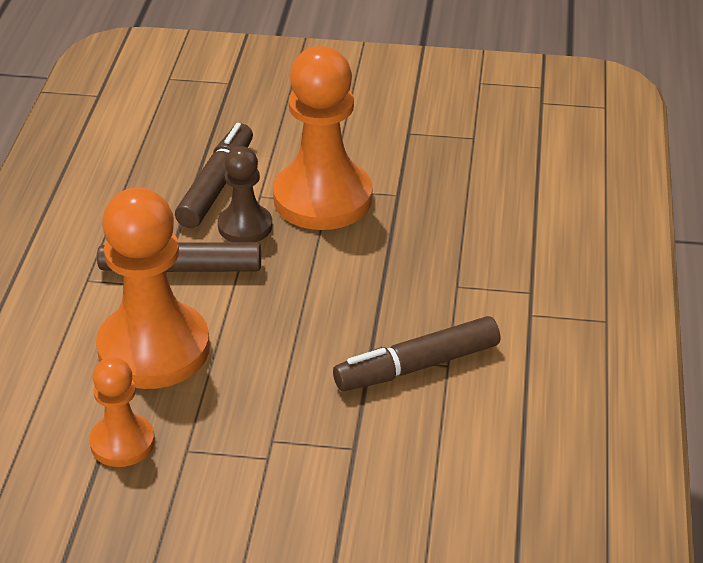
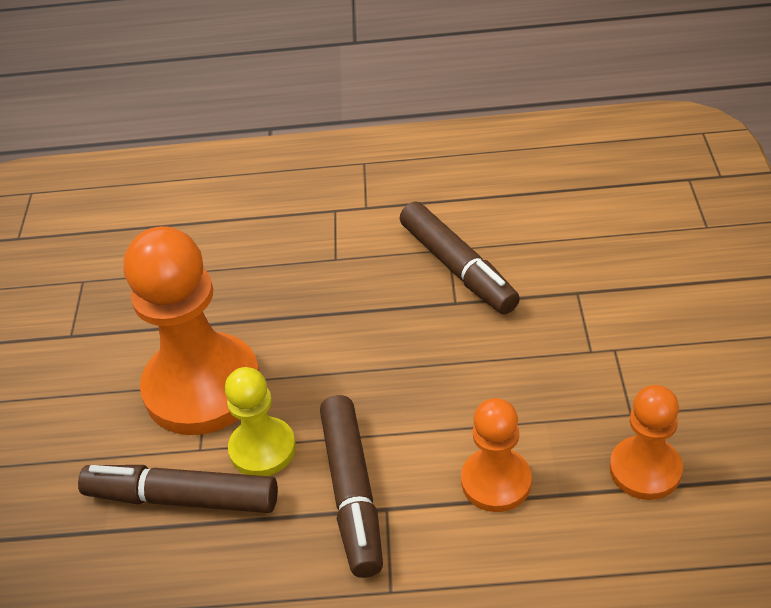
camera: 95 degrees left, 5 degrees up
orange pawn [96,188,210,389] -> orange pawn [461,398,532,512], size x0.54
brown pawn [218,146,272,242] -> yellow pawn [225,367,296,476]

